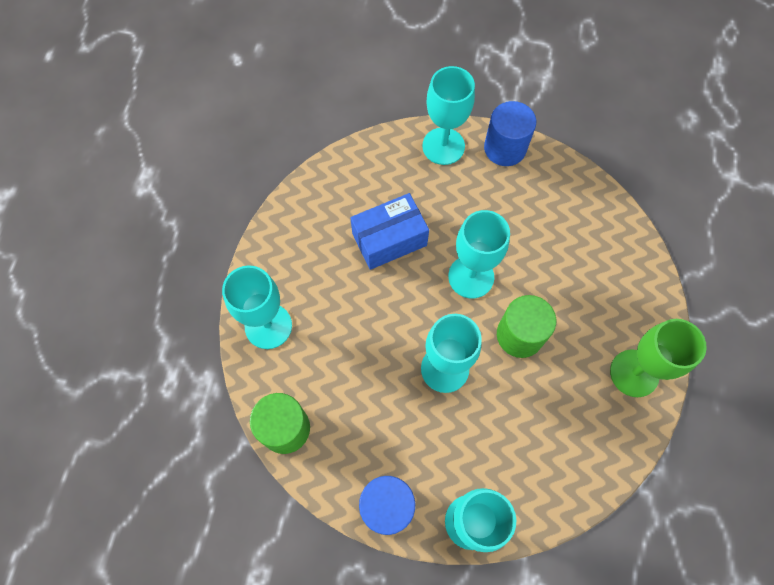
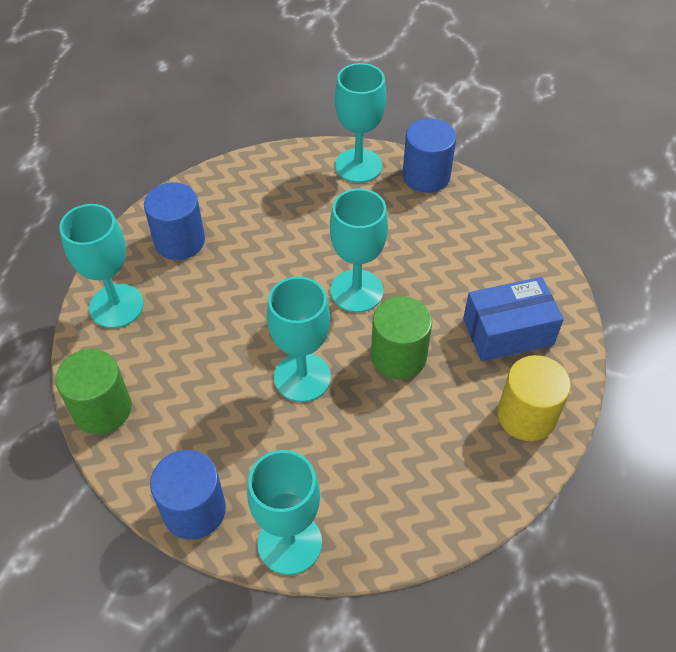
camera: 10 degrees right, 15 degrees down
blue box [350,193,429,270] -> blue box moved to [463,277,564,362]
green goblet [610,319,707,397] -> yellow cylinder [498,355,571,441]
none -> blue cylinder [144,182,205,260]

